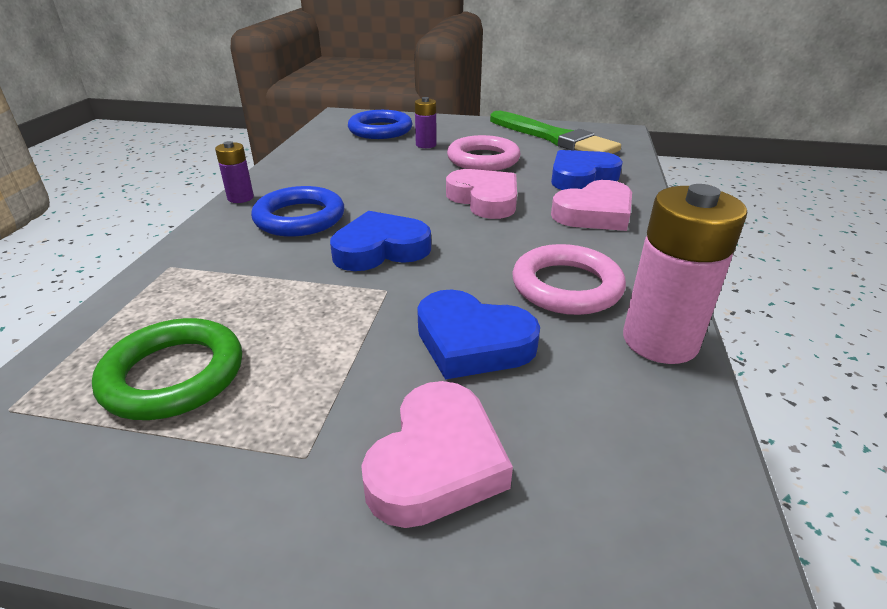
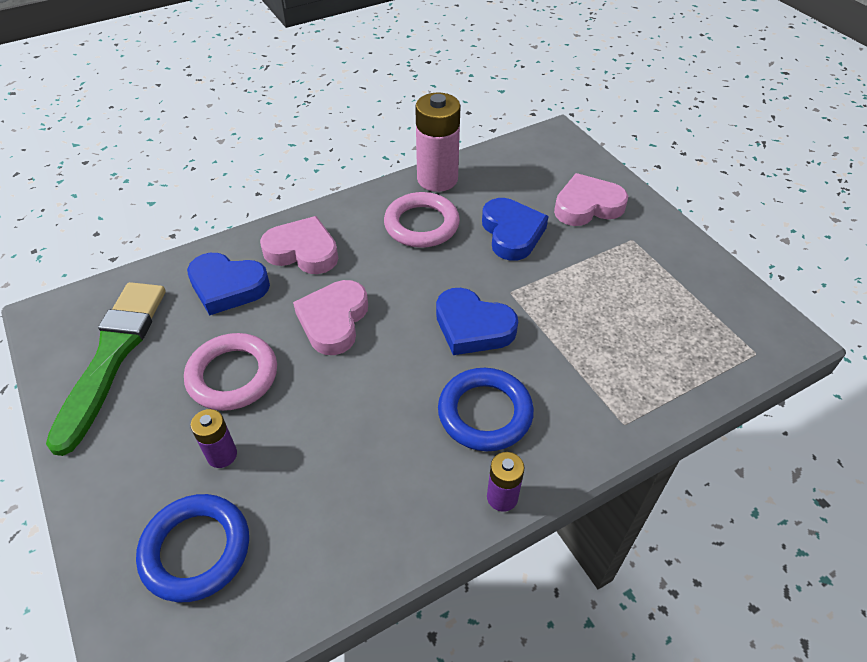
camera: 130 degrees left, 15 degrees up
green ring [92,318,242,420] -> none

